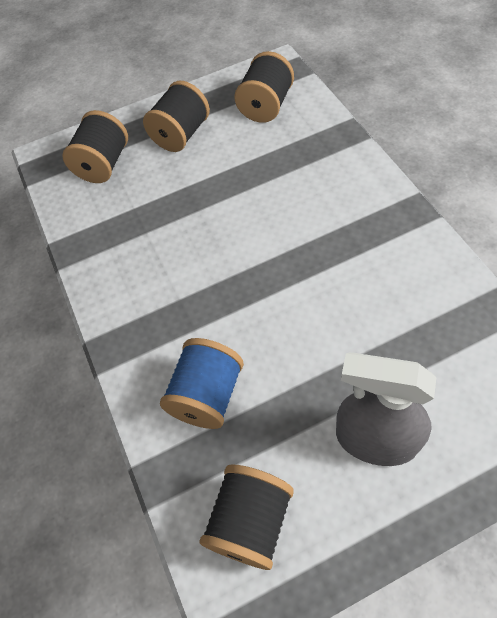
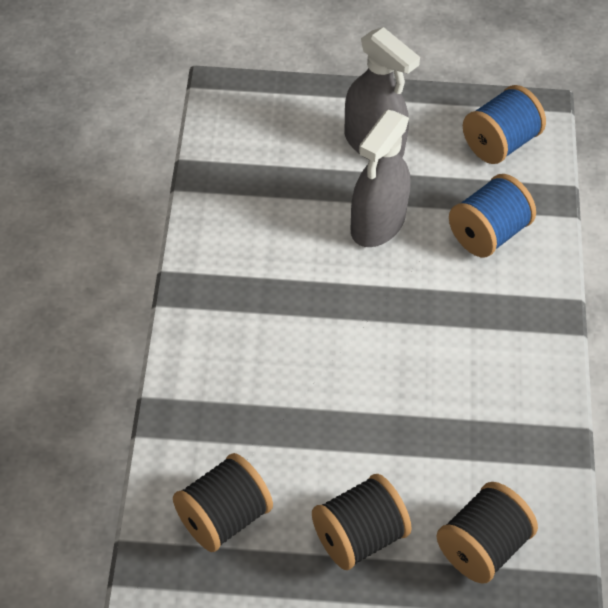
camera: 160 degrees left, 5 degrees down
black spool [200,465,294,570] -> blue spool [463,85,546,164]
none -> grey spray bottle [351,110,410,247]

